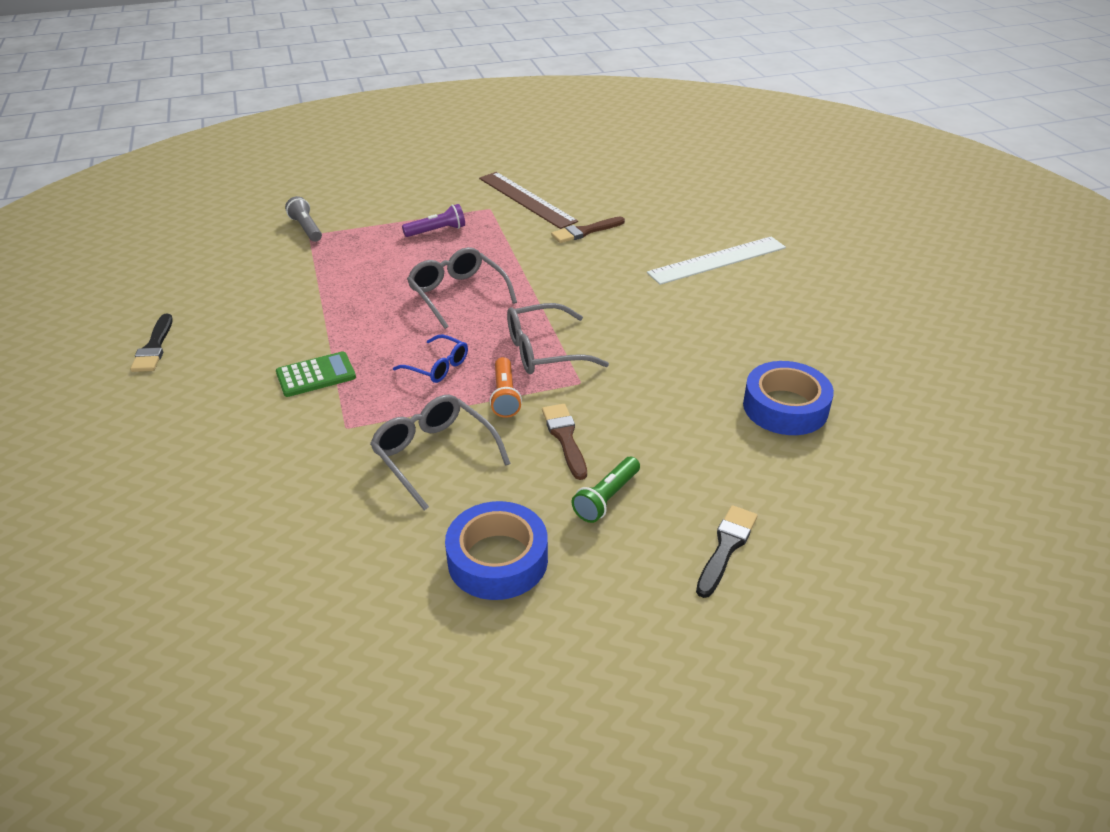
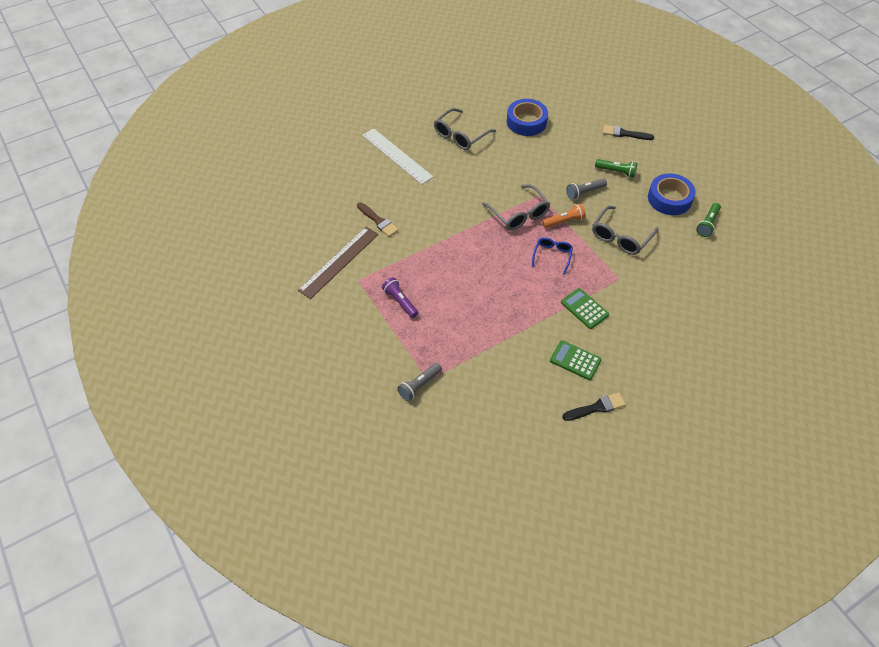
camera: 105 degrees left, 15 degrees up
grey glasses [407,247,517,329] -> grey glasses moved to [434,108,496,150]
brown brush [542,404,587,480] -> grey flashlight [566,178,607,200]
none -> green calculator [550,340,602,380]
none -> green flashlight [696,203,721,237]

